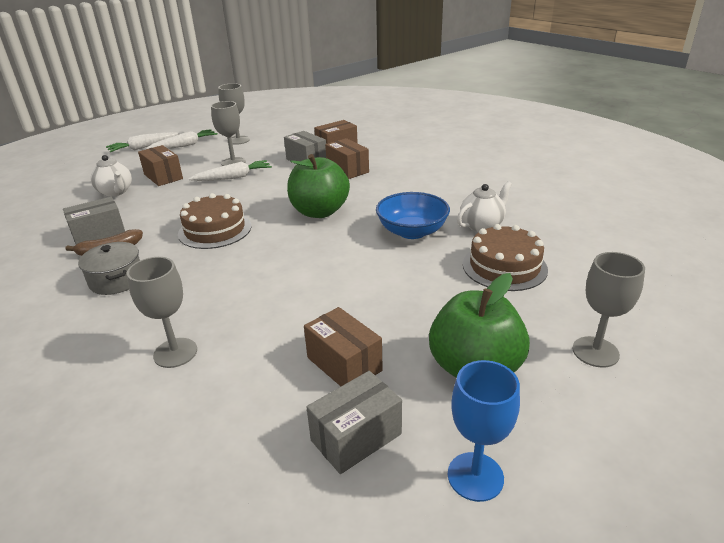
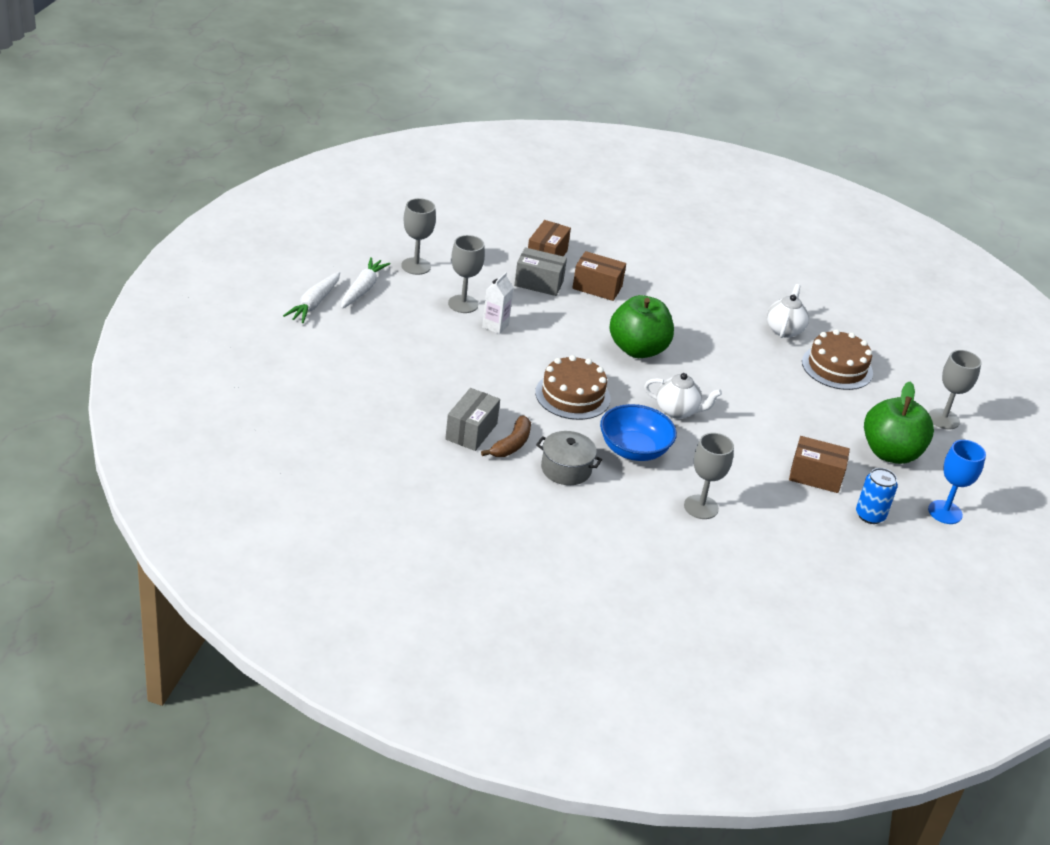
camera: 40 degrees left, 5 degrees up
white teapot [91,155,132,197] -> white teapot moved to [644,373,722,419]
brown box [138,145,183,186] -> none
white carrot [188,160,272,181] -> white carton [482,272,514,334]
grey box [306,371,402,474] -> blue can [856,468,898,524]
blue bowl [376,192,450,239] -> blue bowl moved to [600,404,677,461]

